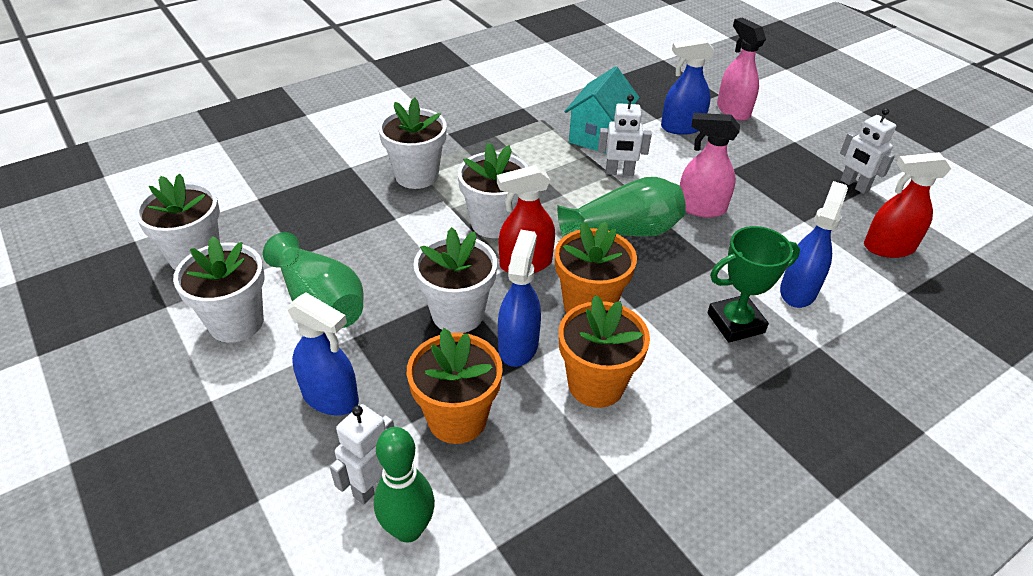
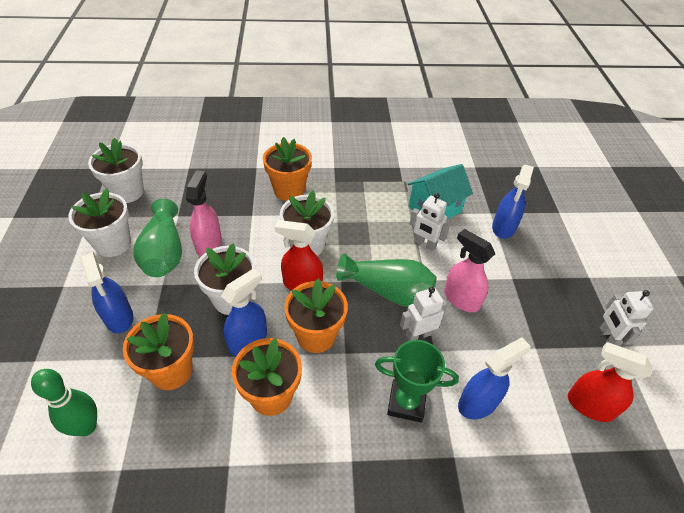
camera: 30 degrees right, 5 degrees up
white robot [330,404,394,505] -> white robot moved to [400,287,447,341]
white flower pot [378,98,447,189] -> orange flower pot [263,137,312,201]
blue spray bottle [661,38,715,135] -> blue spray bottle turned 90 degrees counterclockwise [492,165,534,239]
pink spray bottle [717,17,766,121] -> pink spray bottle moved to [186,170,222,257]

